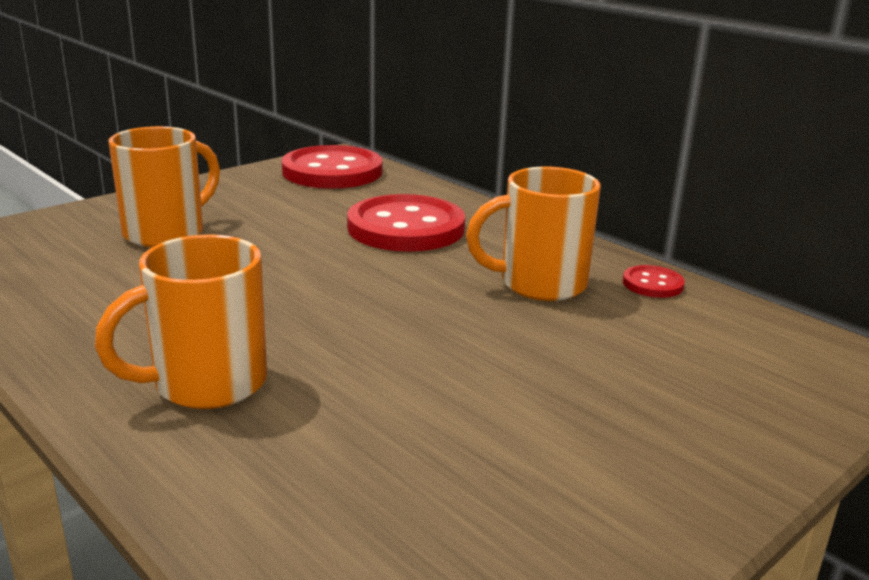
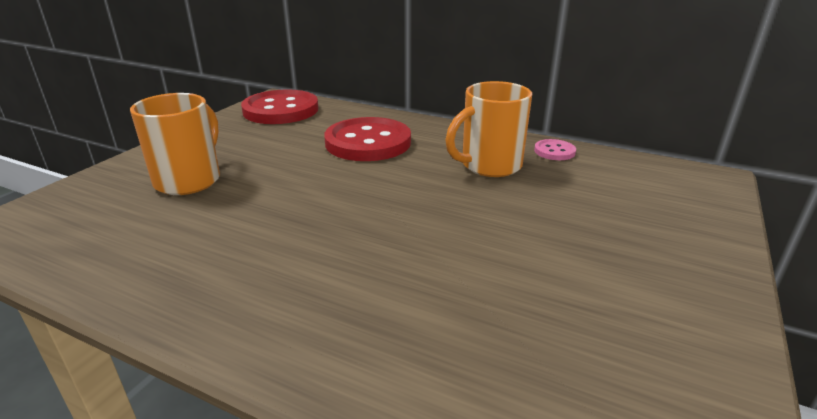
camera: 20 degrees left, 5 degrees up
orange mug [95,234,267,409] -> none
red button [623,265,685,298] -> pink button [534,139,576,160]

